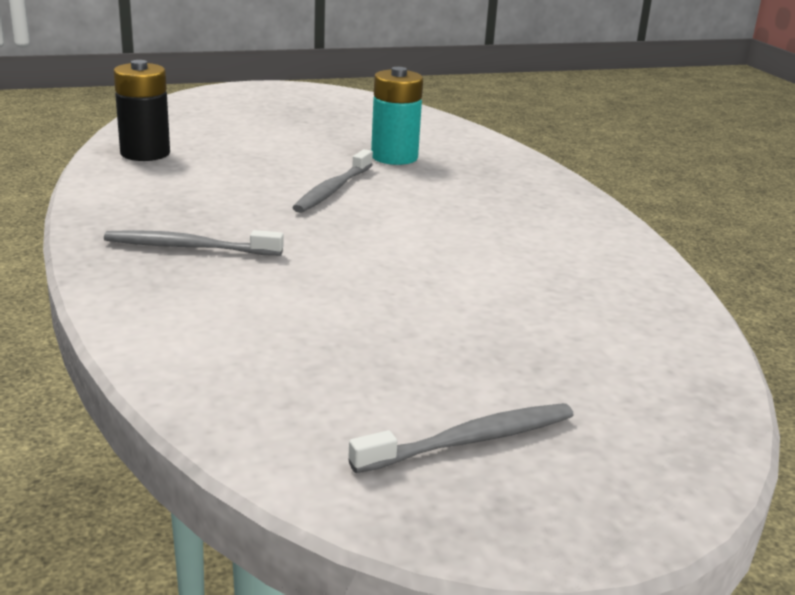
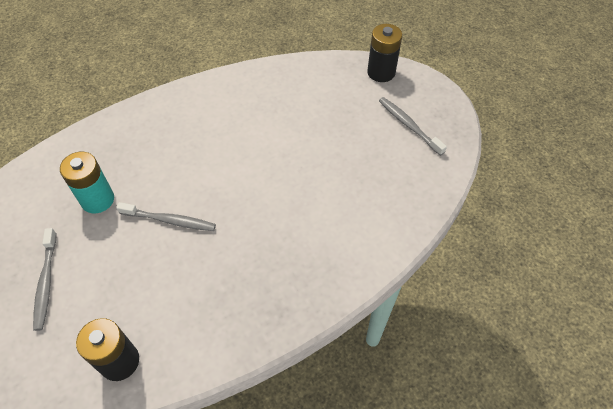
camera: 100 degrees left, 30 degrees up
grey toothbrush [104,230,284,256] -> grey toothbrush moved to [33,228,57,331]
none -> black battery [367,24,402,82]

